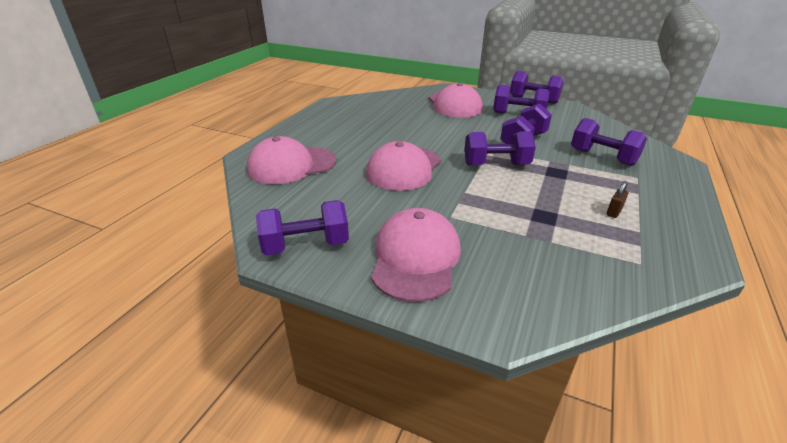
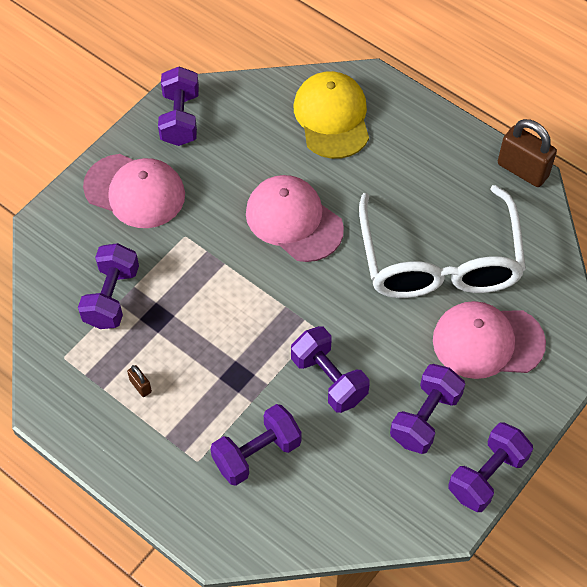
camera: 105 degrees right, 25 degrees up
pink cap [247,136,337,184] -> yellow cap [294,71,369,159]
purple dumbbell [464,131,536,165] -> purple dumbbell moved to [78,243,139,329]
none -> white glasses [359,185,526,298]
none -> brown padlock [498,119,557,187]

